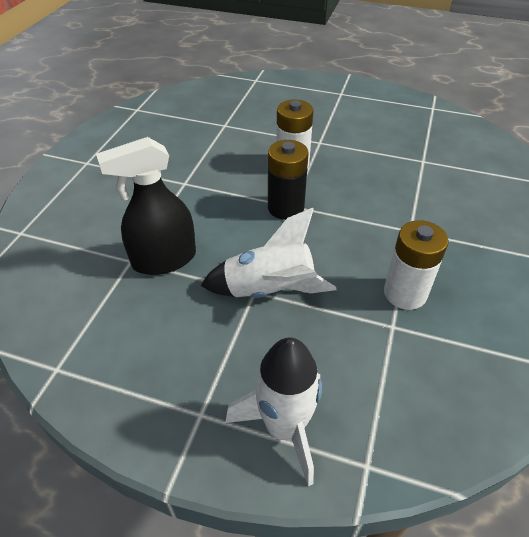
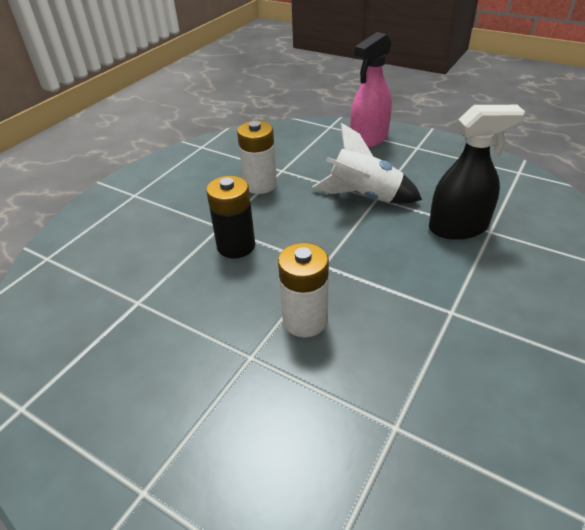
camera: 165 degrees left, 5 degrees down
white rocket [225,337,322,486] -> pink spray bottle [350,32,392,148]
black battery [268,140,309,220] -> black battery moved to [206,176,255,259]

